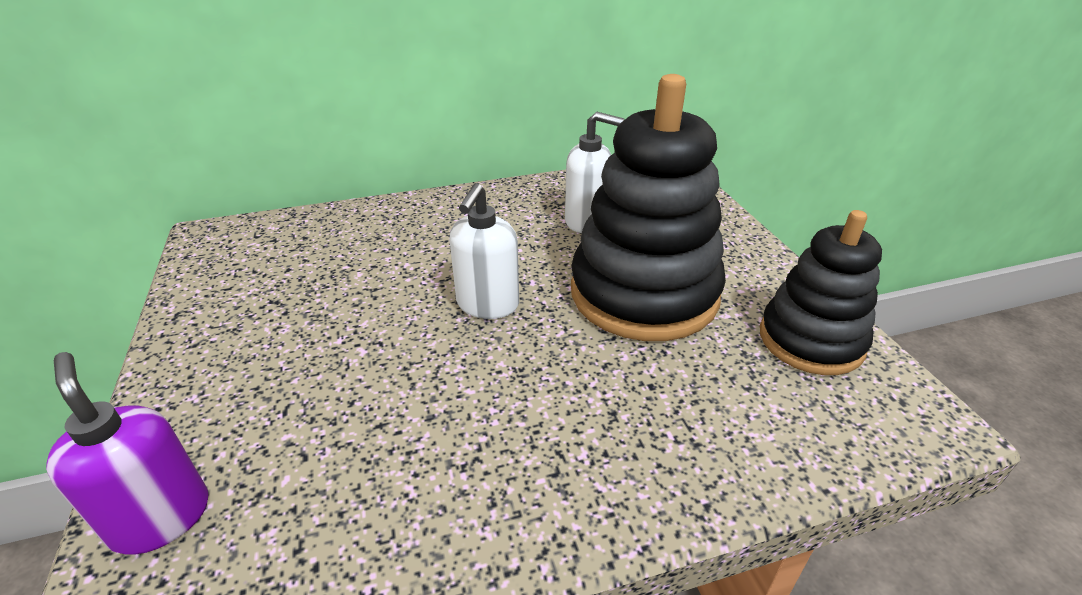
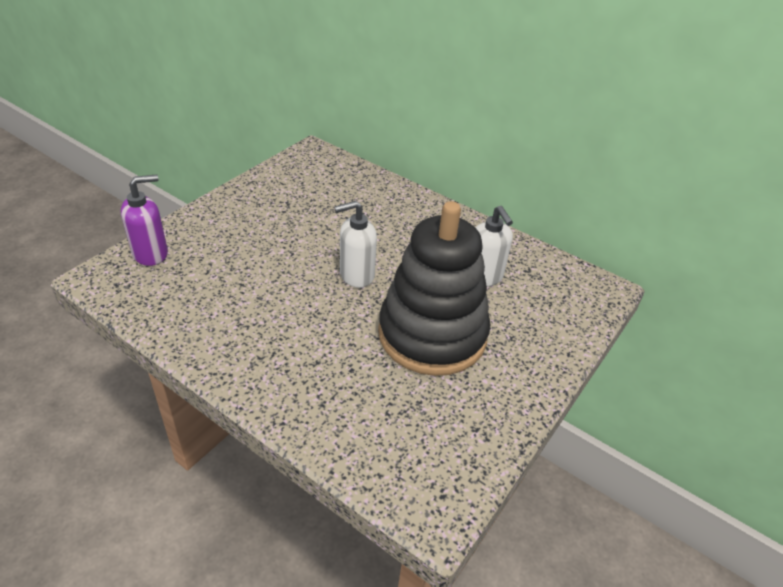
camera: 50 degrees right, 5 degrees up
purple soap dispenser [46,352,209,555] -> purple soap dispenser turned 45 degrees clockwise [121,175,168,266]
black stacking toy [760,210,882,375] -> none

